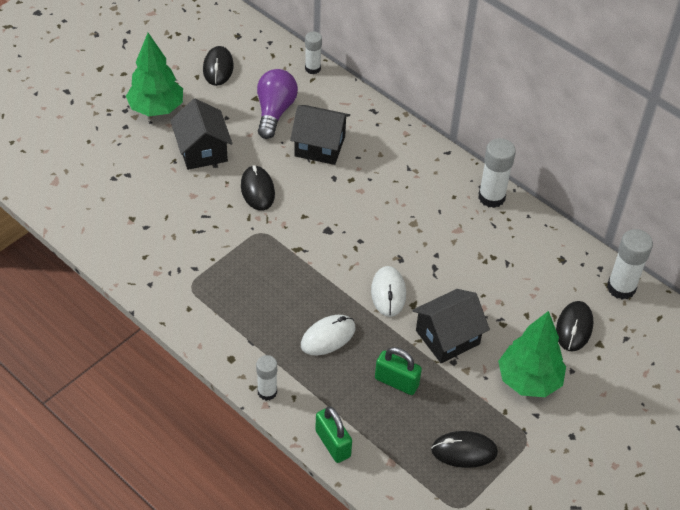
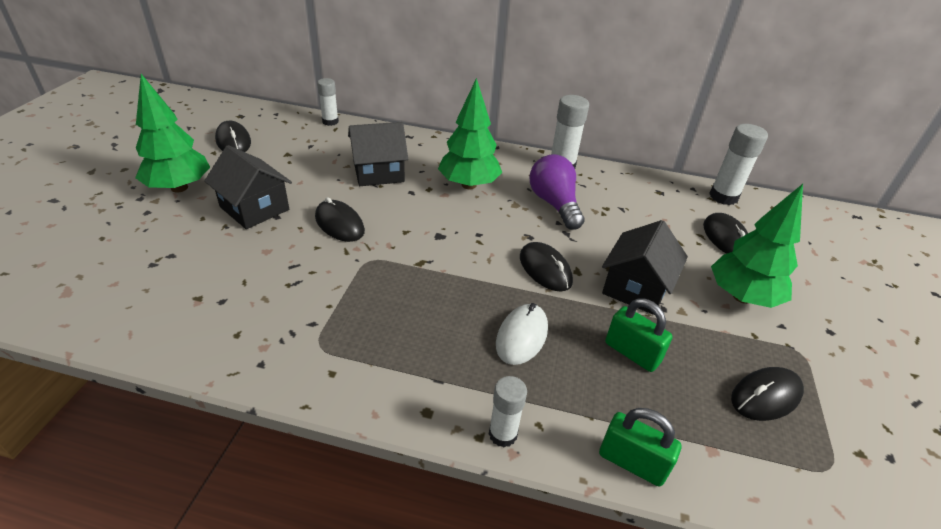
camera: 30 degrees left, 10 degrees down
purple light bulb [257,69,298,139] -> purple light bulb moved to [530,154,585,230]
white mouse [371,266,406,317] -> black mouse [520,242,573,292]
green padlock [375,347,422,395] -> green padlock turned 45 degrees clockwise [605,298,673,372]
none -> green tree [438,78,502,189]

